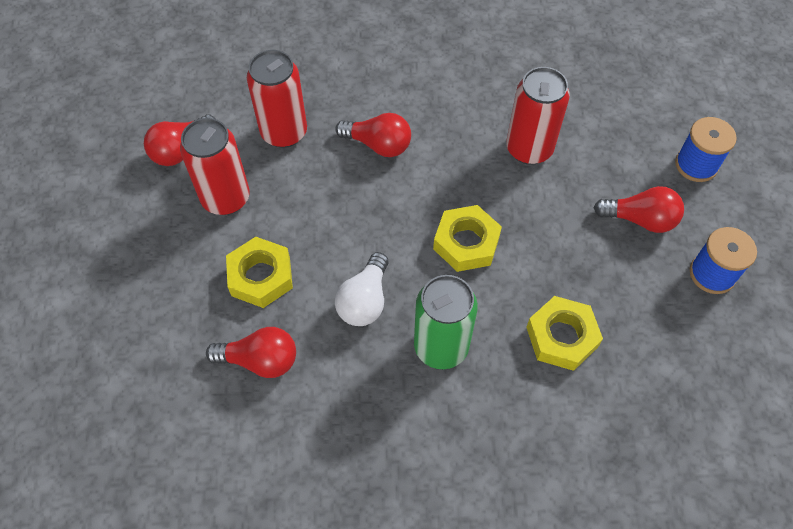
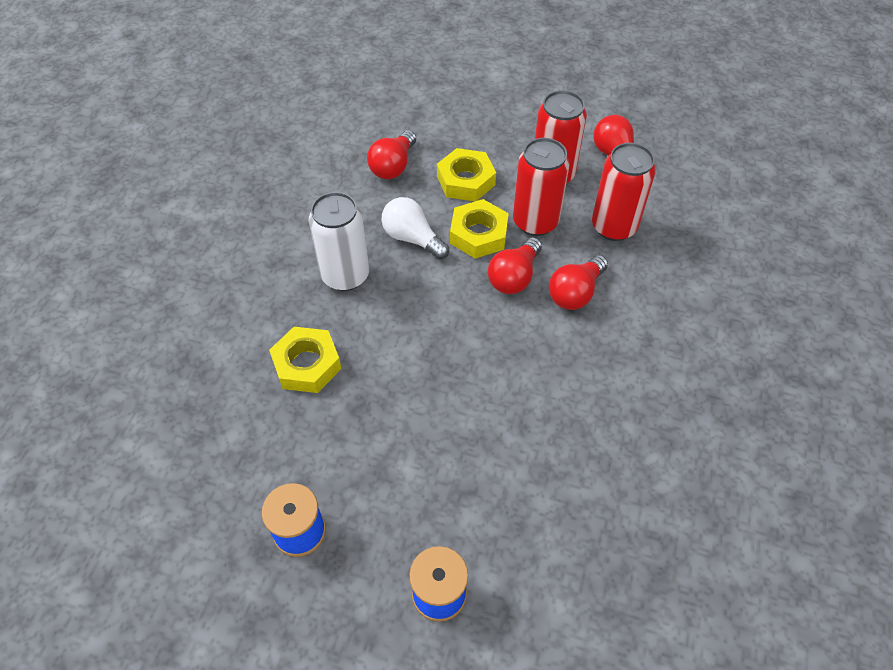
camera: 110 degrees right, 5 degrees down
green can [414,275,478,369] -> white can [309,192,369,291]
yellow nut [433,205,502,272] -> yellow nut moved to [450,199,509,259]
red can [506,67,570,165] -> red can moved to [513,138,570,236]
red light bulb [594,186,684,233] -> red light bulb moved to [488,237,542,294]

